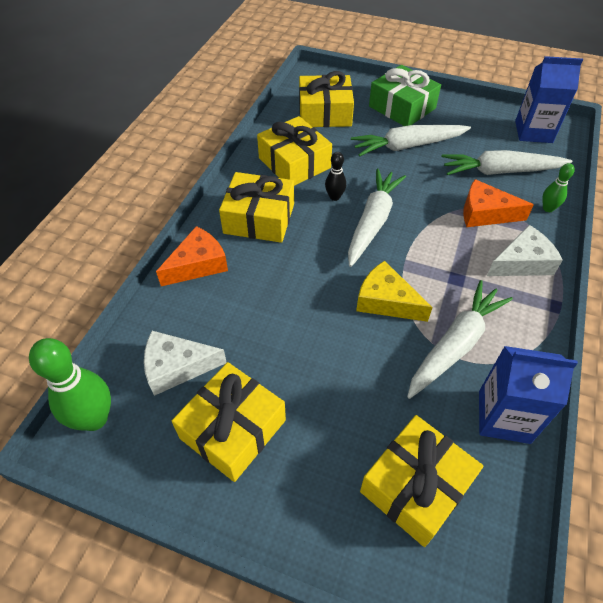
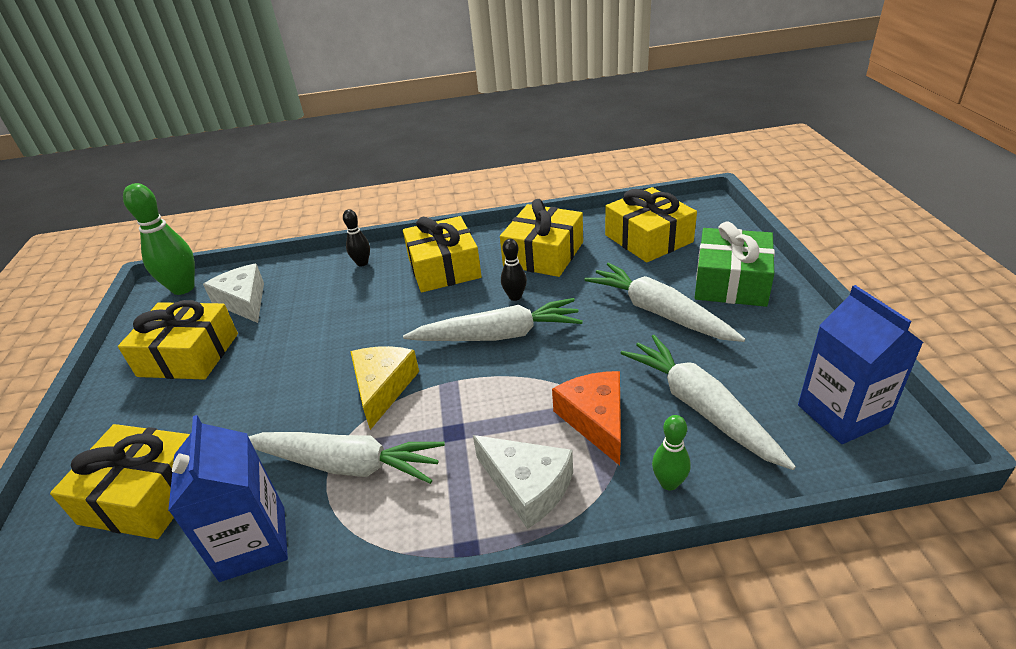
camera: 65 degrees right, 15 degrees down
orange cheese [156,226,228,286] -> black bowling pin [343,209,370,267]

